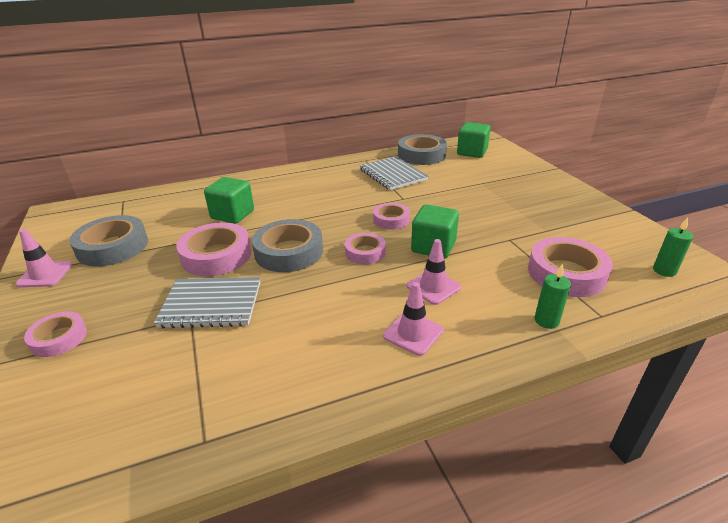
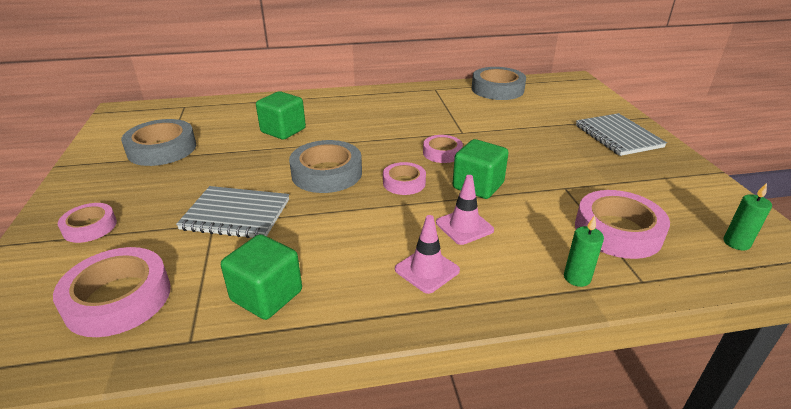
camera: 10 degrees right, 0 degrees up
pink traffic cone [16,229,72,287] -> none
pink tape [177,223,252,276] -> pink tape moved to [53,247,171,337]
grey notebook [360,156,429,190] -> grey notebook moved to [576,113,667,156]
green cube [457,122,491,158] -> green cube moved to [221,234,302,320]

